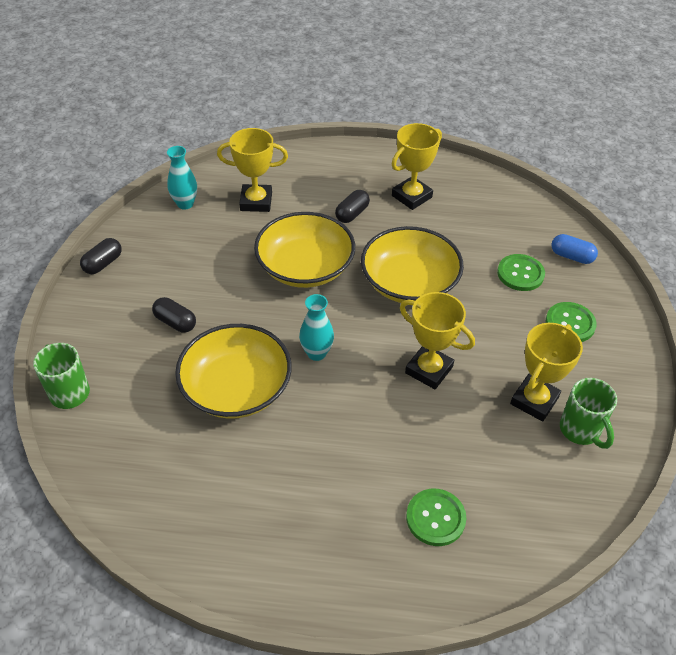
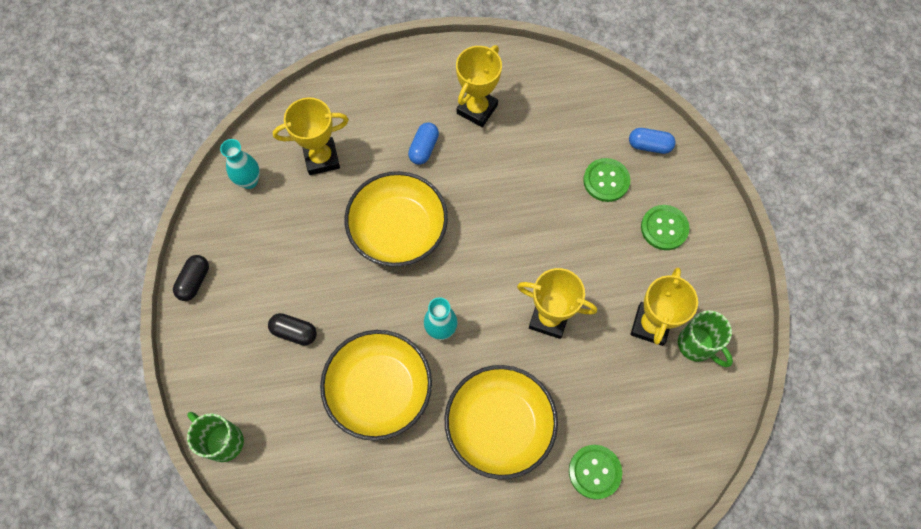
camera: 15 degrees left, 20 degrees up
black capsule [335,190,370,223] -> blue capsule [408,122,439,165]
yellow bowl [361,226,464,303] -> yellow bowl moved to [445,365,558,479]

